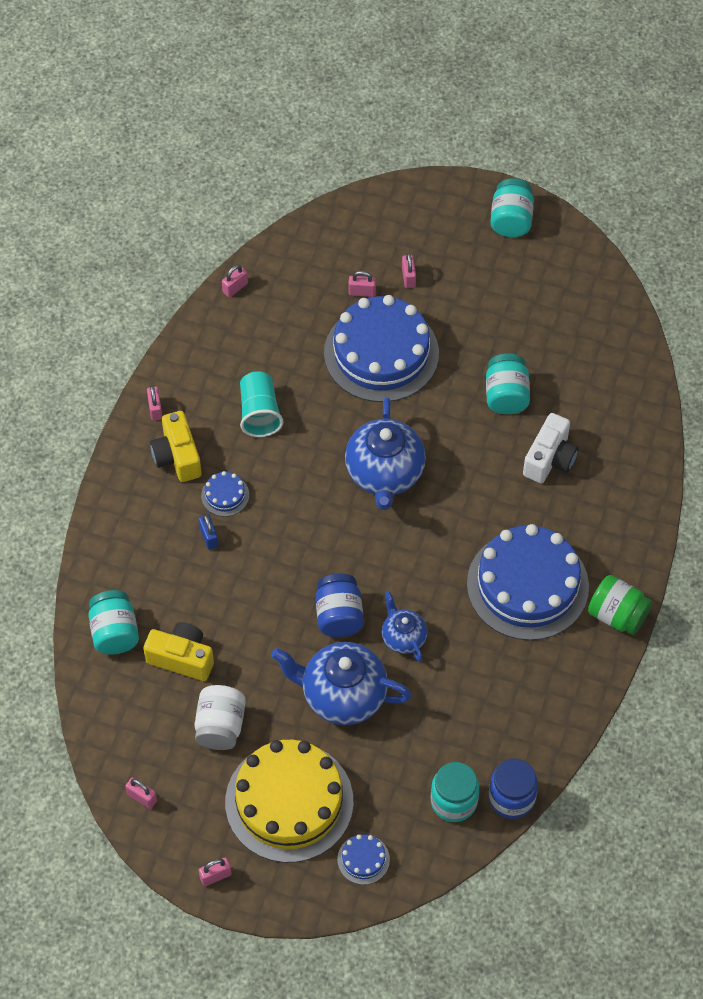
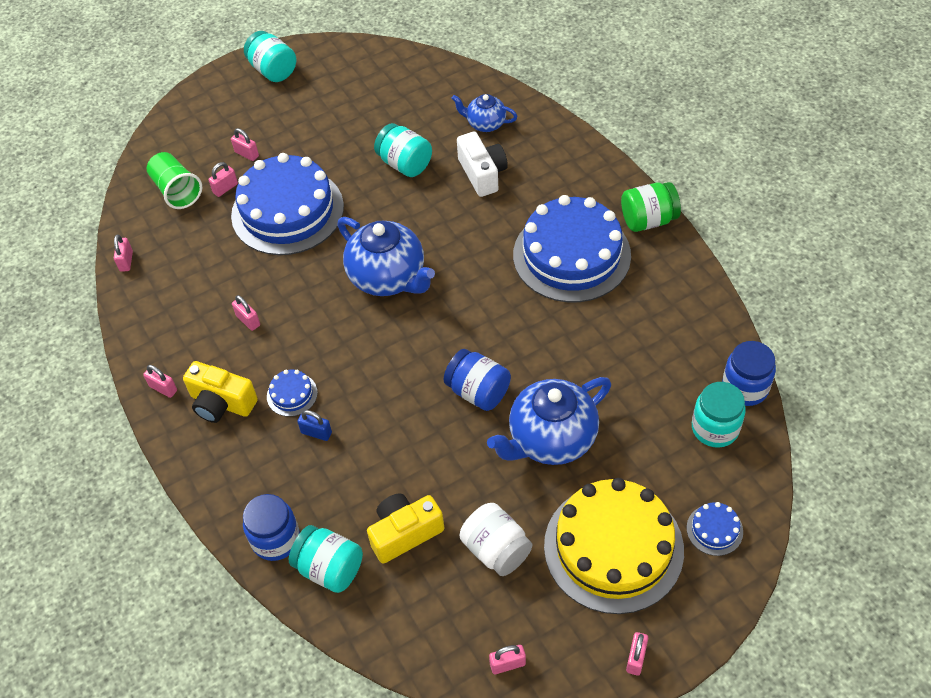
camera: 45 degrees left, 5 degrees down
turquoise cup [240,371,283,437] -> pink padlock [232,295,260,331]
blue teapot [382,591,427,661] -> blue teapot moved to [451,94,518,132]
none -> green cup [147,152,202,209]
none -> blue jar [243,494,300,561]

